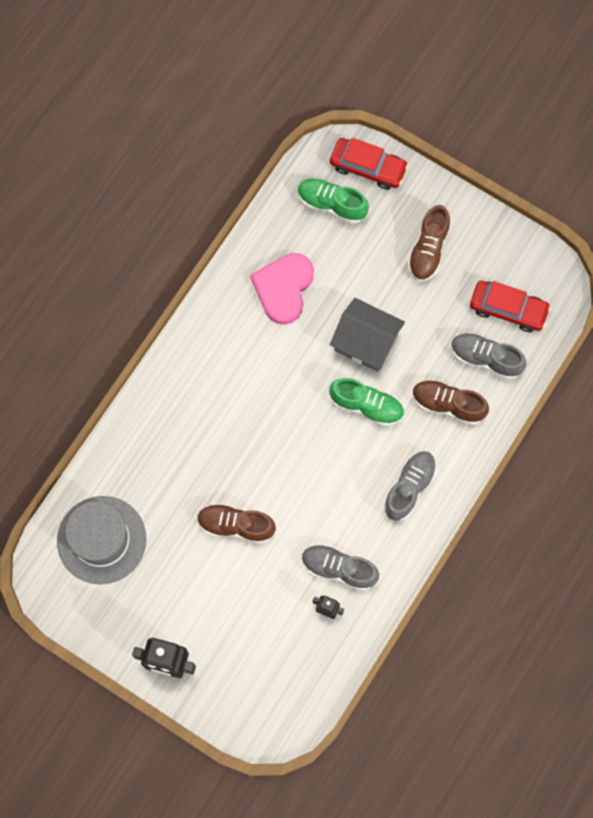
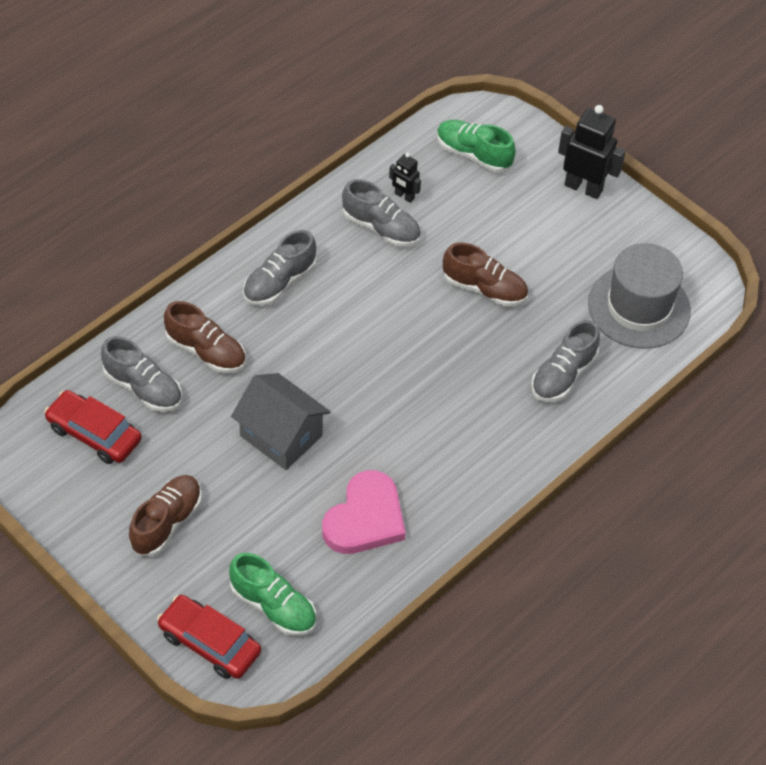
camera: 170 degrees left, 20 degrees down
green shoe [329,378,404,426] -> green shoe moved to [437,120,516,172]
none -> grey shoe [531,320,600,402]

